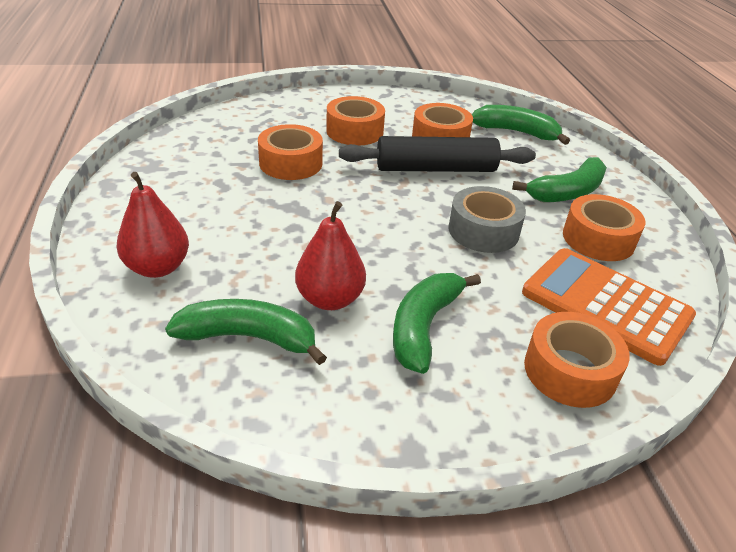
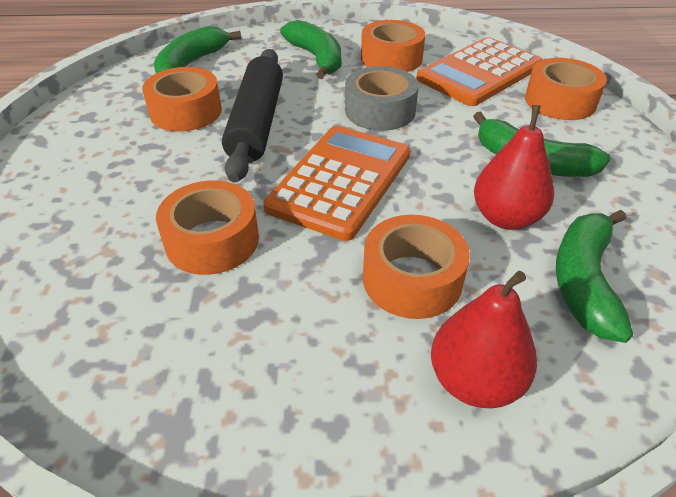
camera: 80 degrees left, 5 degrees up
orange tape [326,96,385,146] -> orange tape moved to [363,215,470,319]
none -> orange calculator [263,126,410,241]

